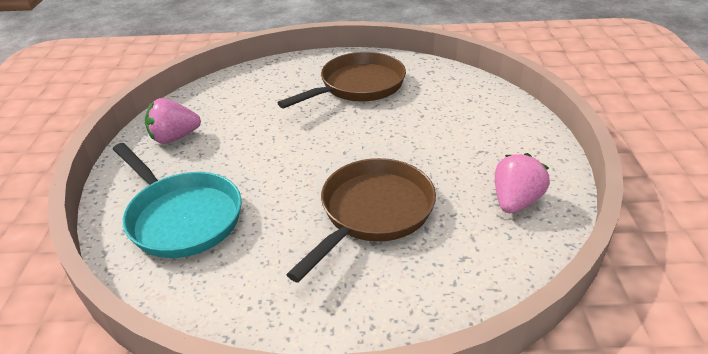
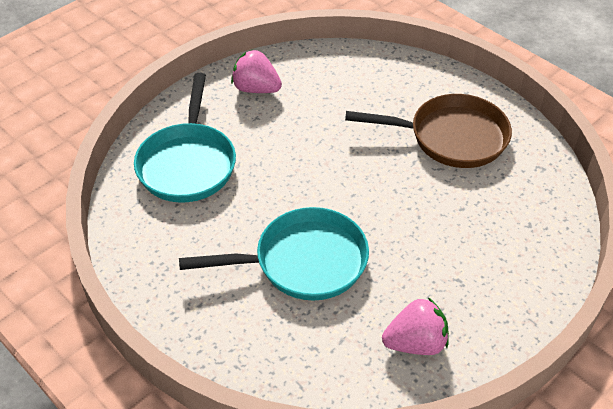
camera: 45 degrees right, 10 degrees up
brown pan [286,158,436,283] -> turquoise pan [179,207,369,301]

